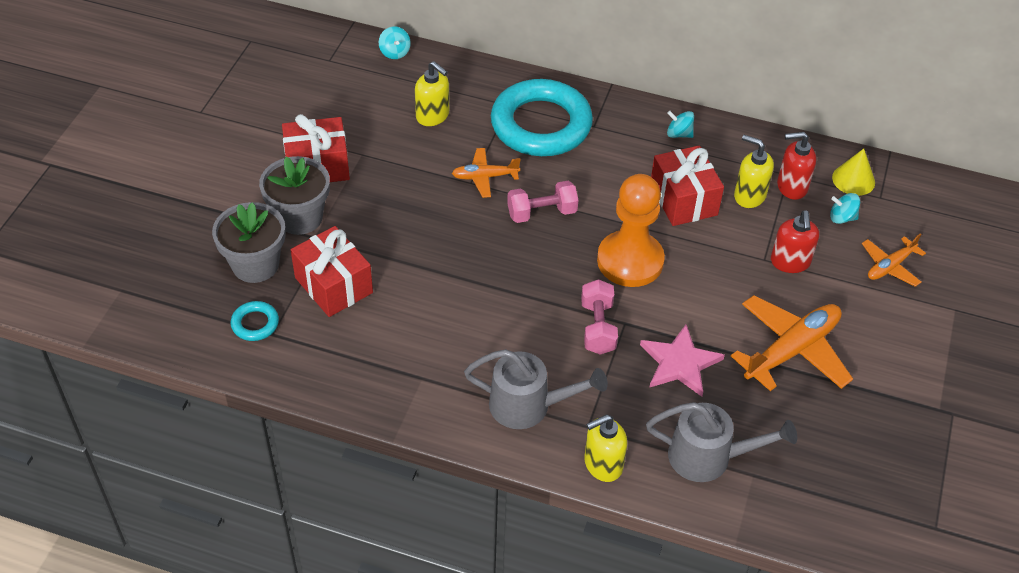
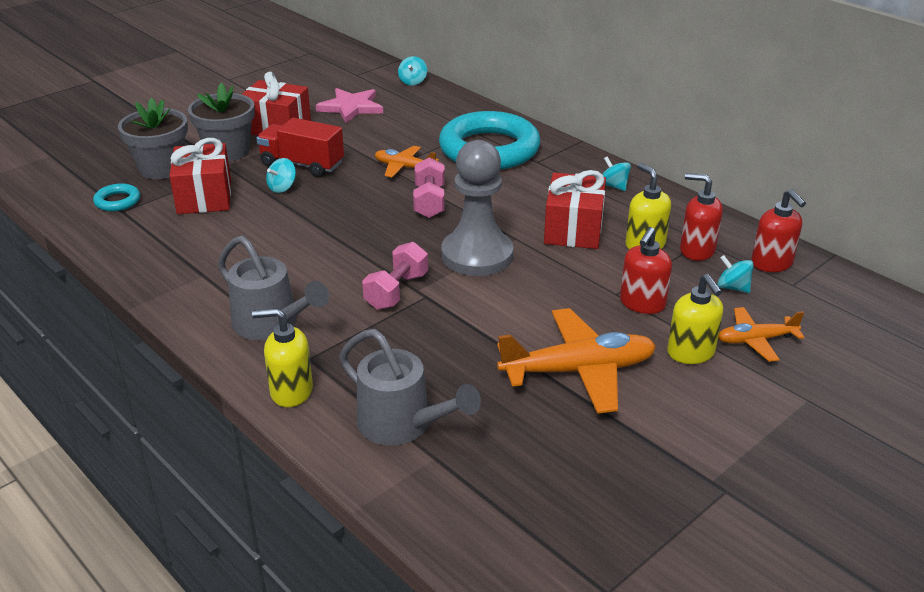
camera: 30 degrees right, 15 degrees down
yellow soap dispenser [415,61,449,126] -> yellow soap dispenser moved to [667,274,723,364]
pink dumbbell [507,181,578,223] -> pink dumbbell turned 75 degrees clockwise [413,157,445,218]
orange pawn [597,174,665,287] -> grey pawn [441,140,514,276]
pink star [640,325,725,397] -> pink star moved to [316,88,383,123]
yellow cone [832,149,875,196] -> red soap dispenser [751,189,806,272]
none -> red truck [256,118,344,177]
none -> turquoise spinning top [266,158,296,193]

